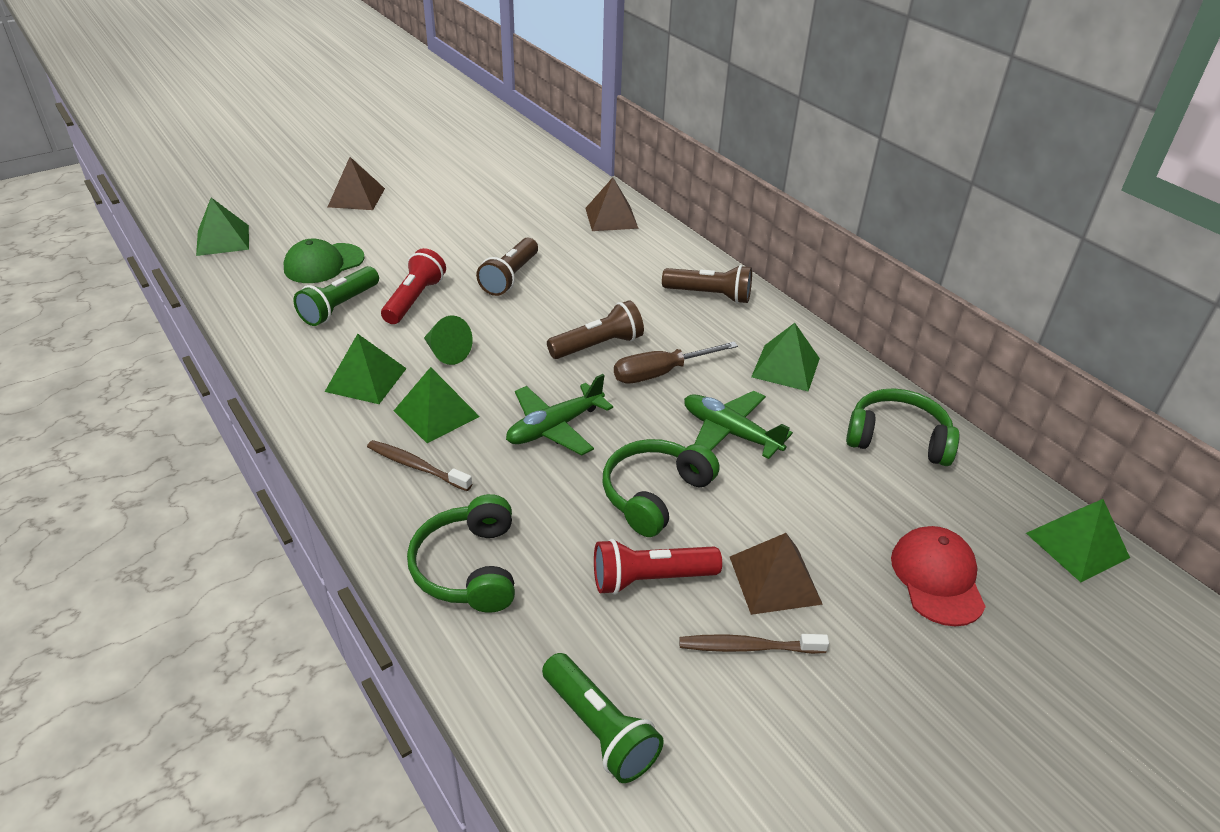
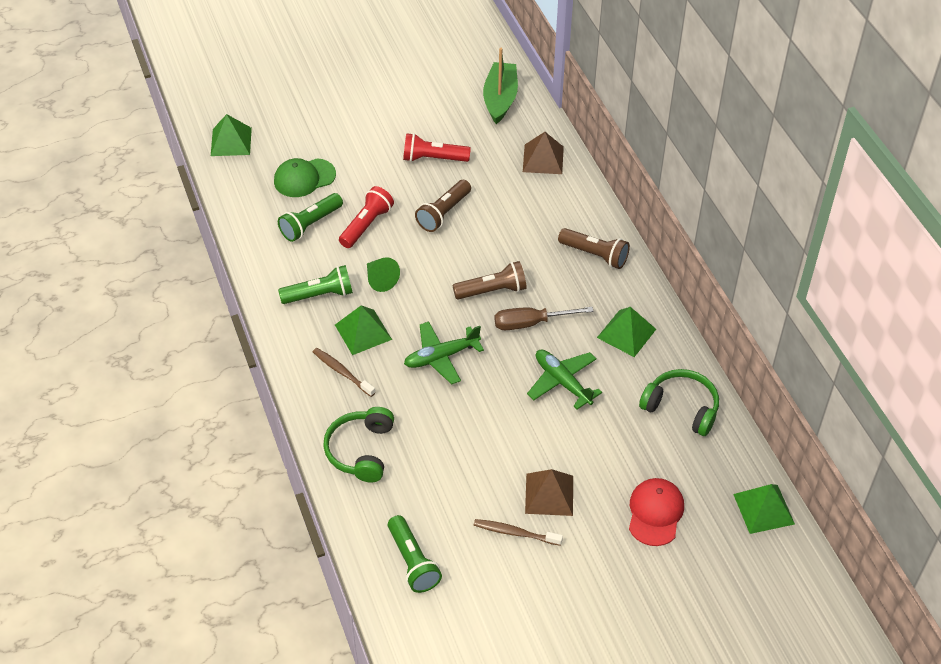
camera: 15 degrees right, 10 degrees up
green pyramid [325,334,407,404] -> green flashlight [278,265,353,304]
brown pyramid [328,157,385,210] -> none
red flashlight [594,539,722,595] -> red flashlight moved to [403,133,471,162]
green headphones [603,439,719,537] -> none
none -> green boat [483,48,518,124]

